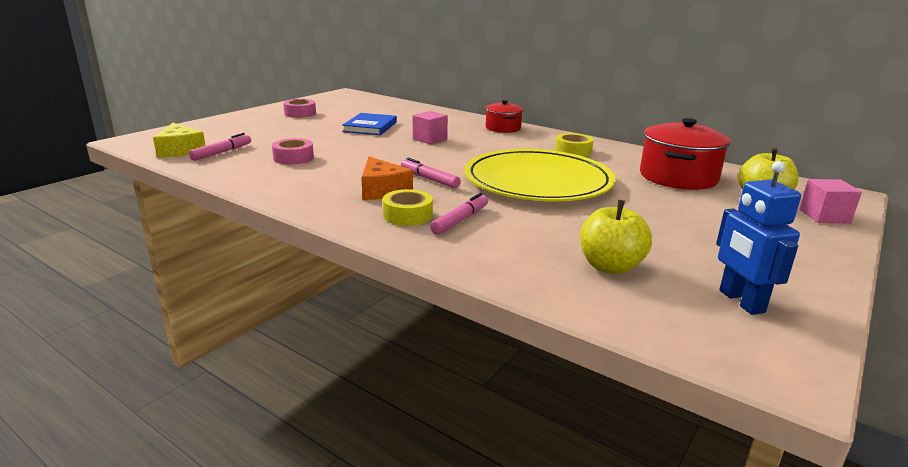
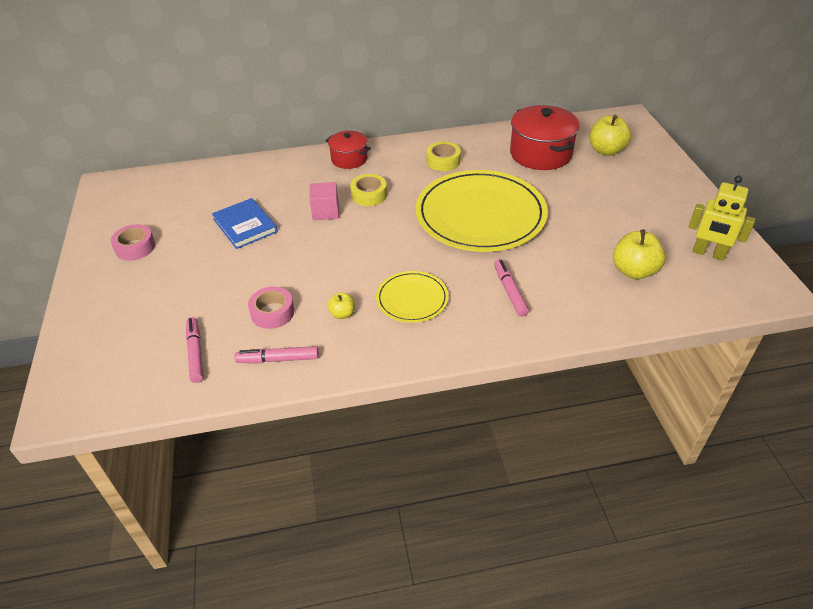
camera: 45 degrees left, 20 degrees up
yellow cheese [153,123,205,158] -> none
orange cheese [361,156,413,200] -> yellow plate [376,271,449,323]
yellow tape [382,189,433,226] -> yellow tape moved to [350,174,387,206]
pink marker [401,158,461,188] -> pink marker moved to [235,346,319,363]
blue robot [716,161,801,315] -> yellow robot [688,176,755,261]
pink cube [800,179,862,223] -> none
none -> yellow apple [328,292,355,319]

